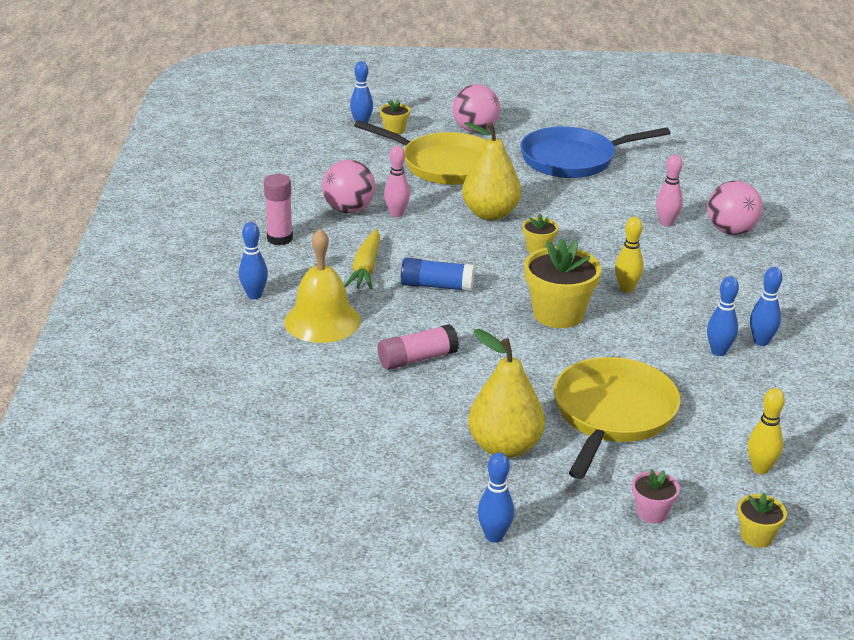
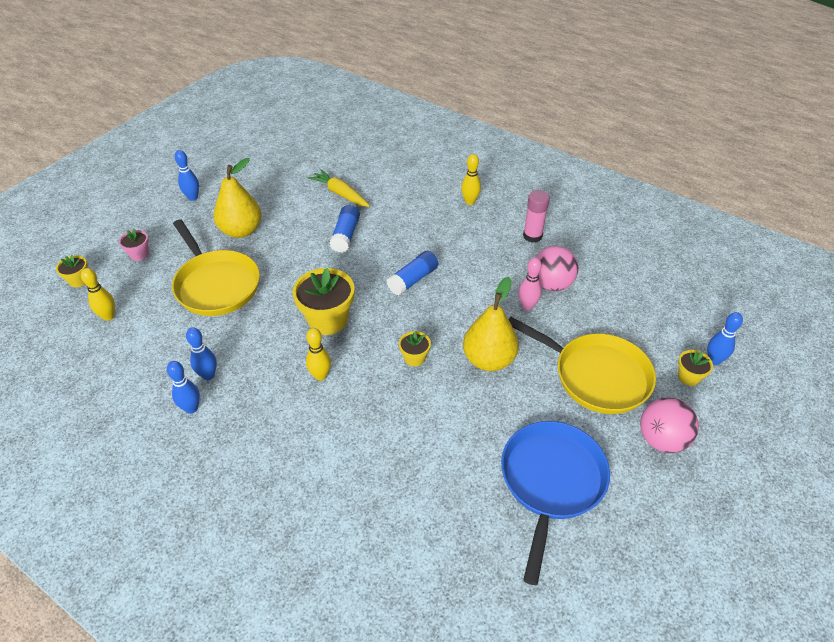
camera: 125 degrees right, 15 degrees up
blue bowling pin [239,222,268,299] -> yellow bowling pin [461,154,481,205]
yellow bell [284,229,361,343] -> none
yellow carrot [344,229,380,290] -> yellow carrot moved to [308,169,370,207]
yellow pan [354,120,487,185] -> yellow pan turned 120 degrees counterclockwise [508,317,656,414]
pink glue stick [378,324,459,370] -> blue glue stick [329,205,360,253]
pink bowling pin [656,155,683,226] -> none
pink ball [707,180,763,235] -> none

